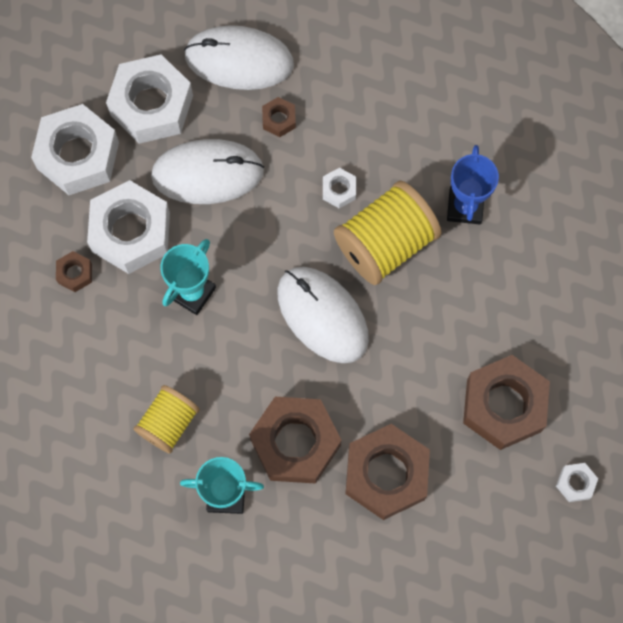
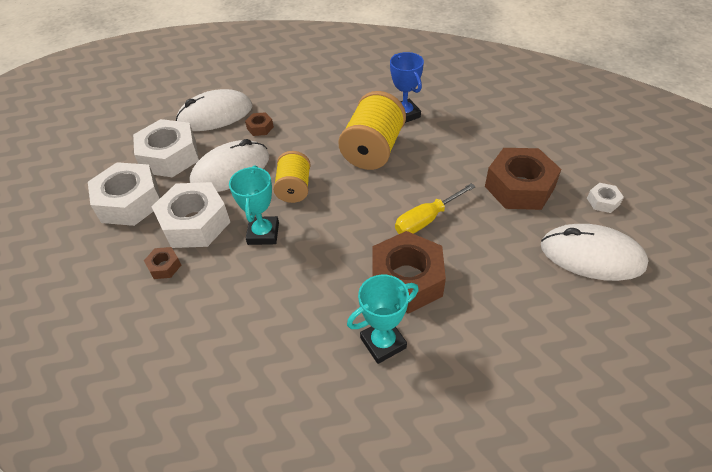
camera: 30 degrees left, 25 degrees down
yellow spool [133,385,200,454] -> yellow spool moved to [273,151,310,203]
white mouse [277,267,369,363] -> white mouse moved to [541,224,649,281]
white nut [323,168,356,208] -> none
brown nut [345,424,430,520] -> none
none -> yellow screwdriver [395,183,476,234]

